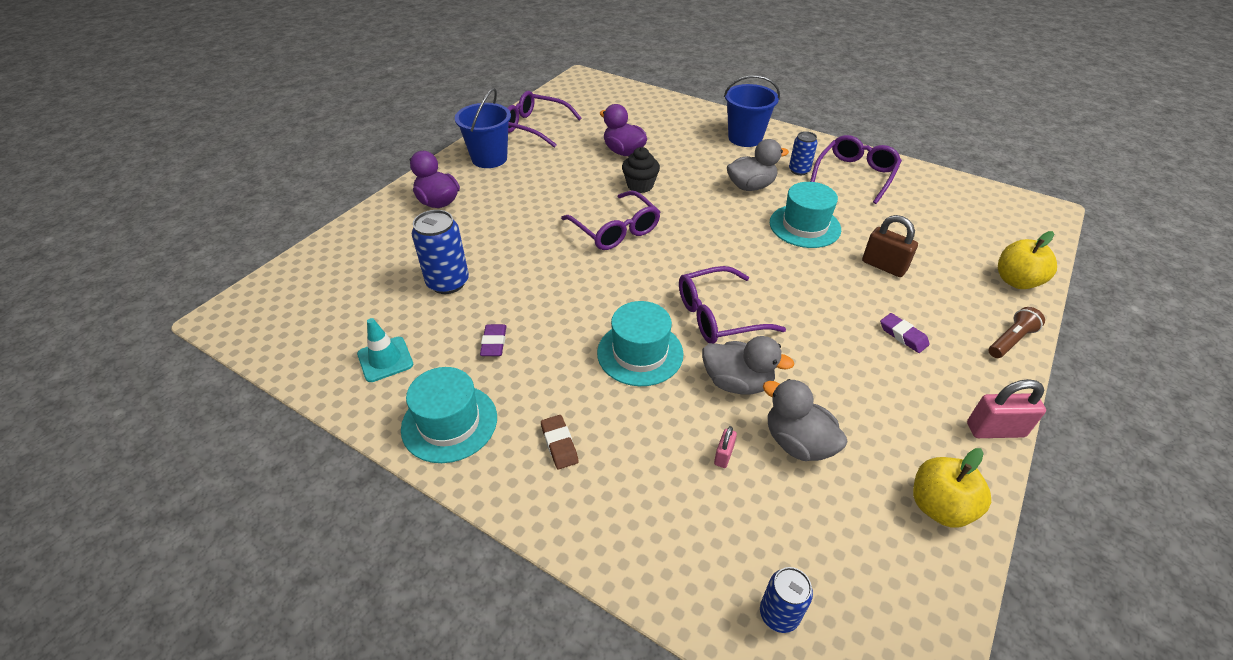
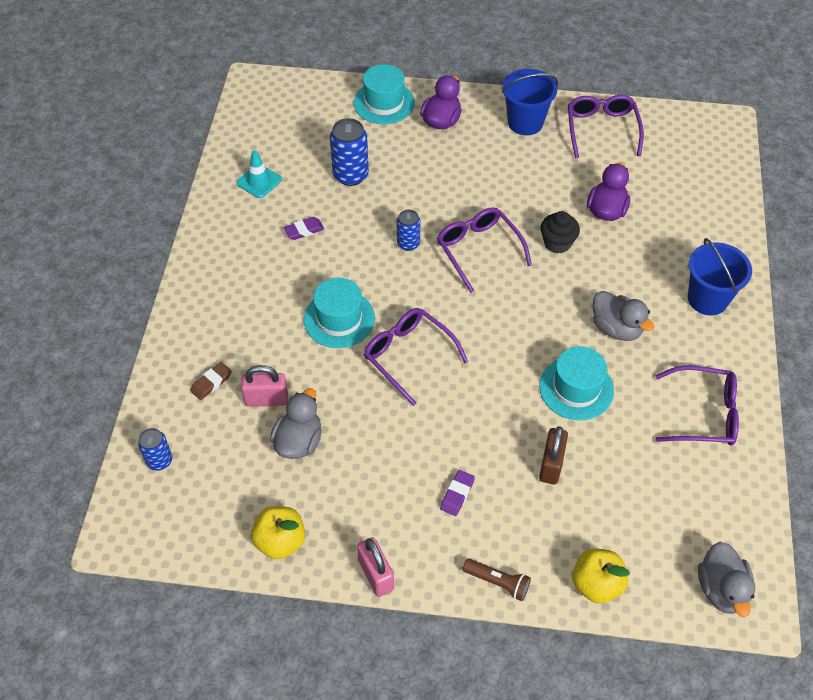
camera: 65 degrees right, 10 degrees up
turquoise hat [401,367,497,463] -> turquoise hat moved to [354,64,415,124]
brown eraser [541,415,578,469] -> brown eraser moved to [190,362,232,400]
purple glasses [561,190,660,250] -> purple glasses turned 120 degrees clockwise [437,207,532,293]
grey duck [702,336,794,395] -> grey duck moved to [698,542,755,617]
pink padlock [714,426,737,468] -> pink padlock [241,365,288,407], size x1.85
blue can [789,131,818,175] -> blue can moved to [397,210,420,251]

